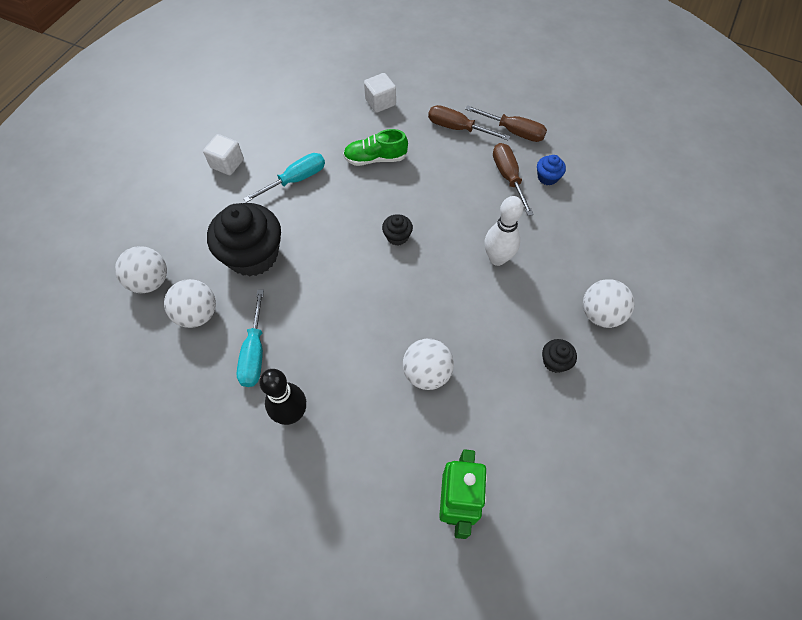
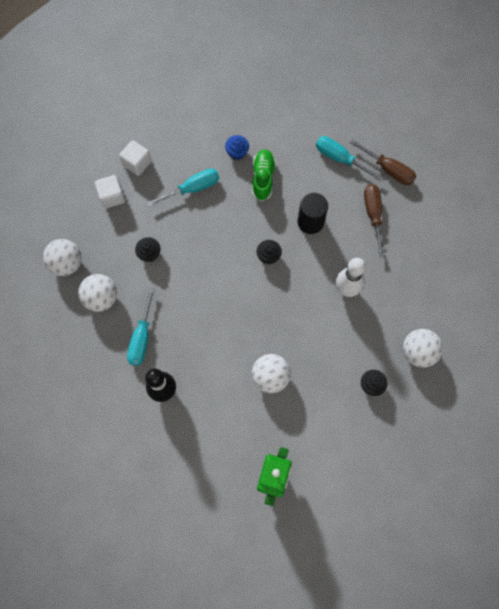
camera: 10 degrees right, 10 degrees up
black cupcake [207,203,281,277] -> black cupcake [135,237,160,262], size x0.44
green shoe [343,129,408,166] -> green shoe turned 90 degrees clockwise [252,149,276,201]
white cube [364,73,396,113] -> white cube moved to [95,175,125,209]
brown screwdriver [428,105,510,141] -> turquoise screwdriver [316,136,383,181]
blue cupcake [537,155,566,185] -> blue cupcake moved to [225,135,249,160]
none -> black cylinder [298,193,328,234]

